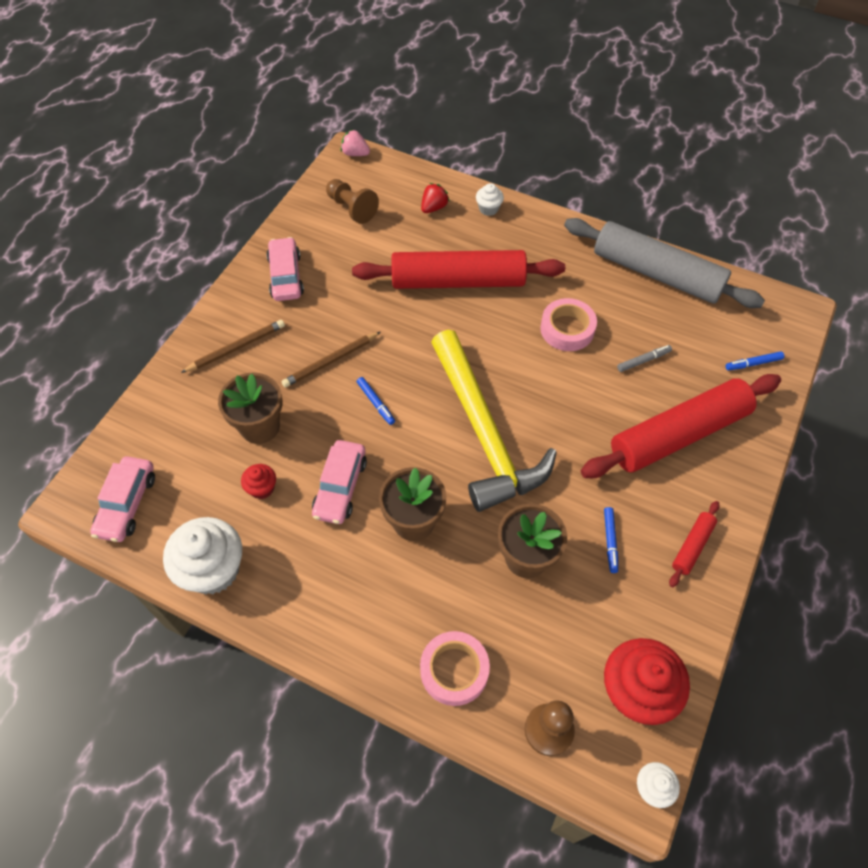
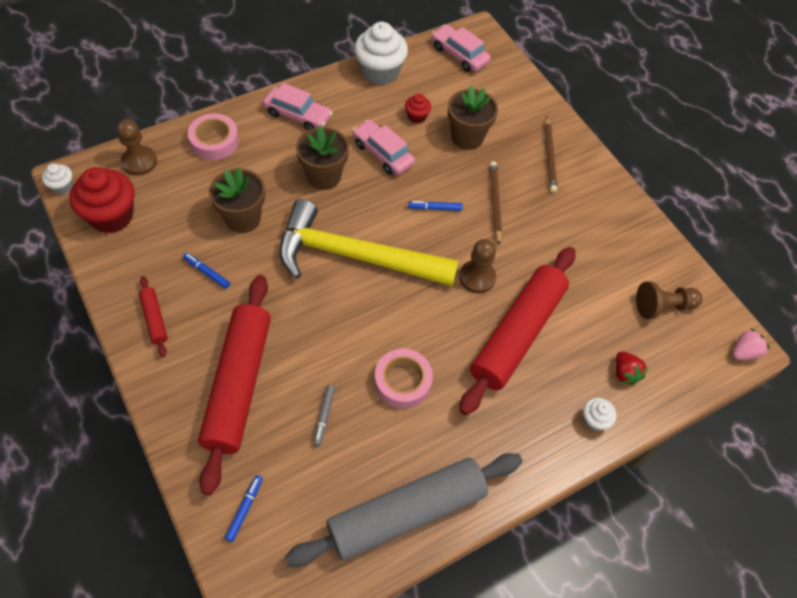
camera: 120 degrees right, 0 degrees up
pink car [266,237,304,301] -> pink car moved to [263,83,333,131]
none -> brown pawn [459,239,496,293]

